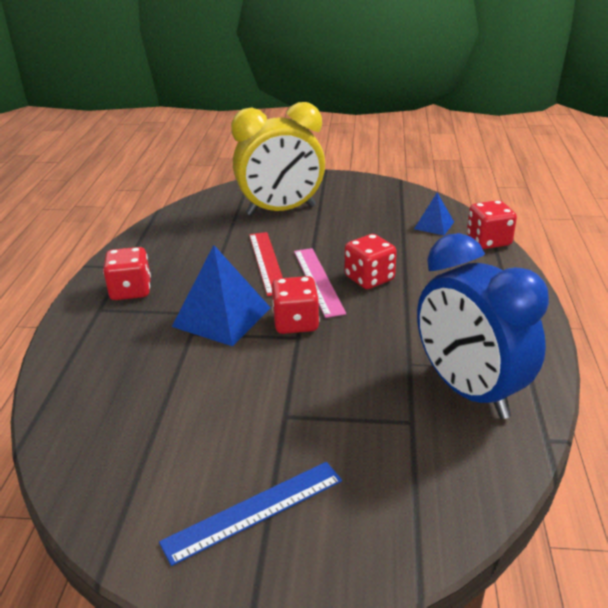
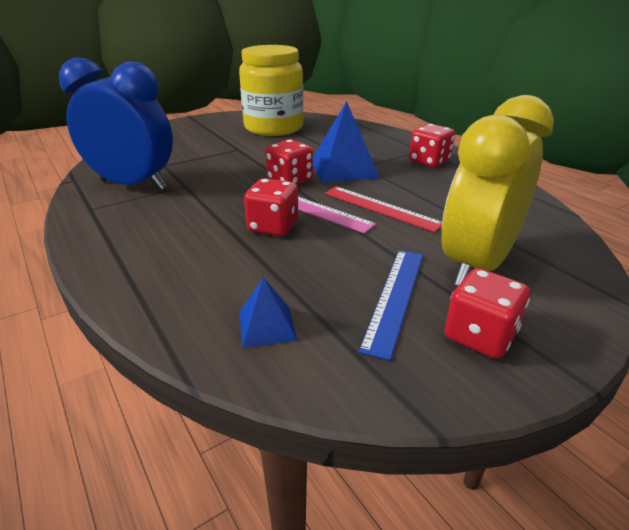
camera: 140 degrees right, 0 degrees up
blue ruler [159,462,342,566] -> blue ruler moved to [359,250,423,361]
red dice [467,200,517,249] -> red dice moved to [444,268,530,359]
none -> yellow jar [239,45,304,136]

